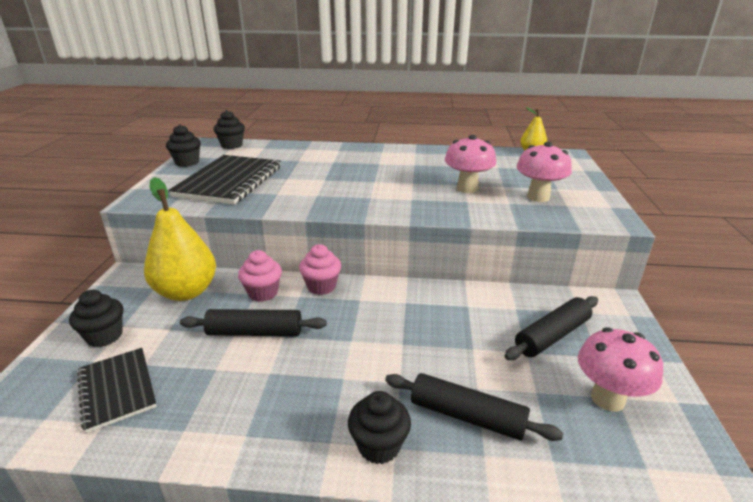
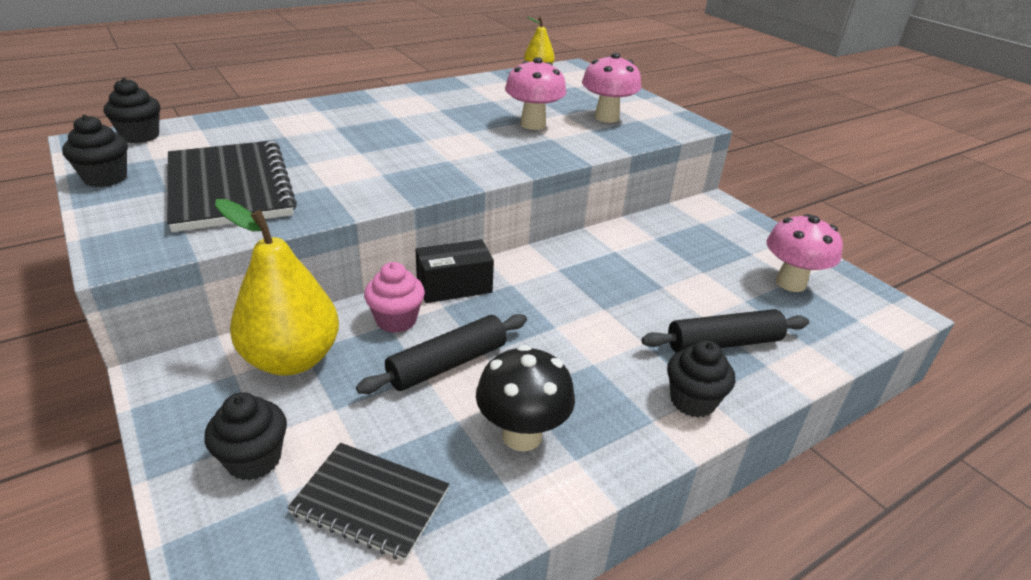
camera: 40 degrees left, 5 degrees up
pink cupcake [299,244,341,295] -> black box [416,239,494,303]
black rolling pin [505,296,598,360] -> none
none -> black mushroom [476,345,575,452]

